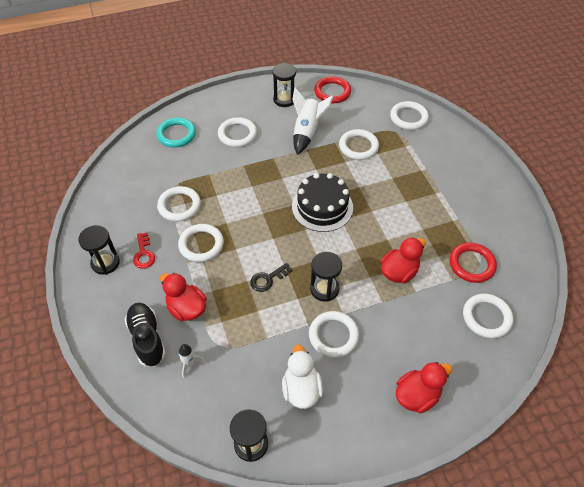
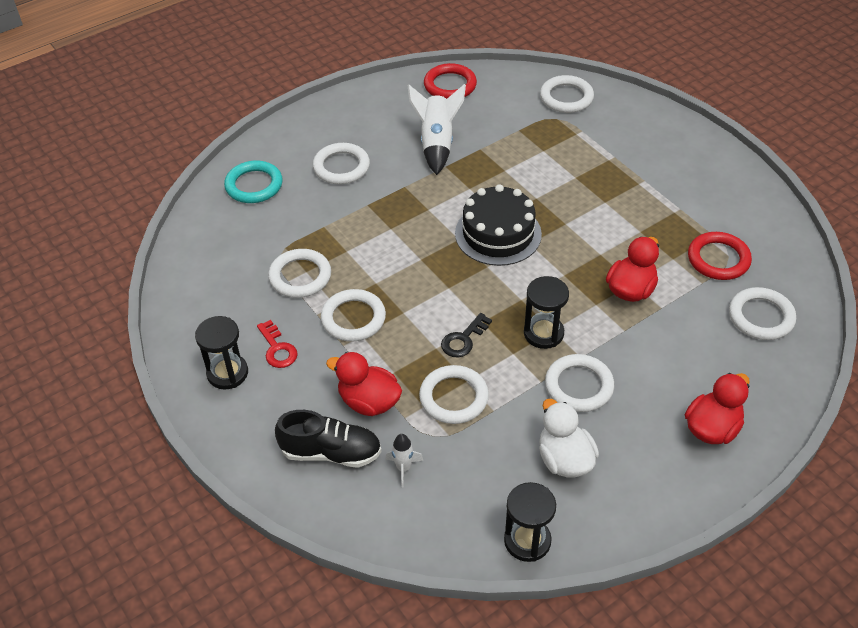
camera: 15 degrees left, 5 degrees down
black shoe [124,303,166,367] -> black shoe turned 135 degrees clockwise [275,410,381,468]
black hourglass [272,63,296,107] -> none
white ring [339,129,379,160] -> white ring moved to [419,365,489,424]

